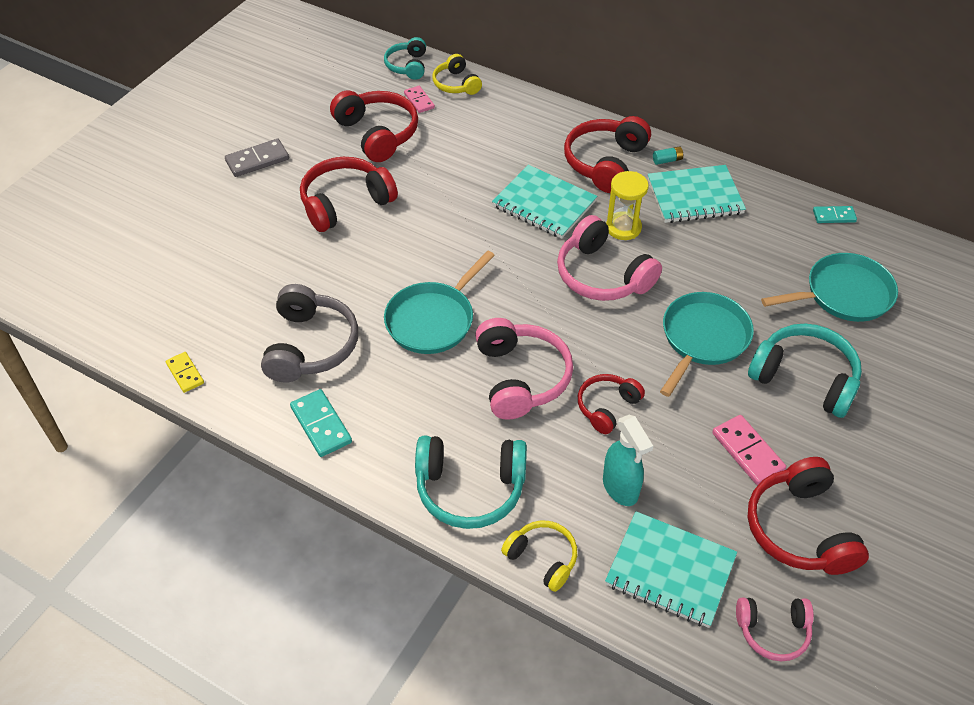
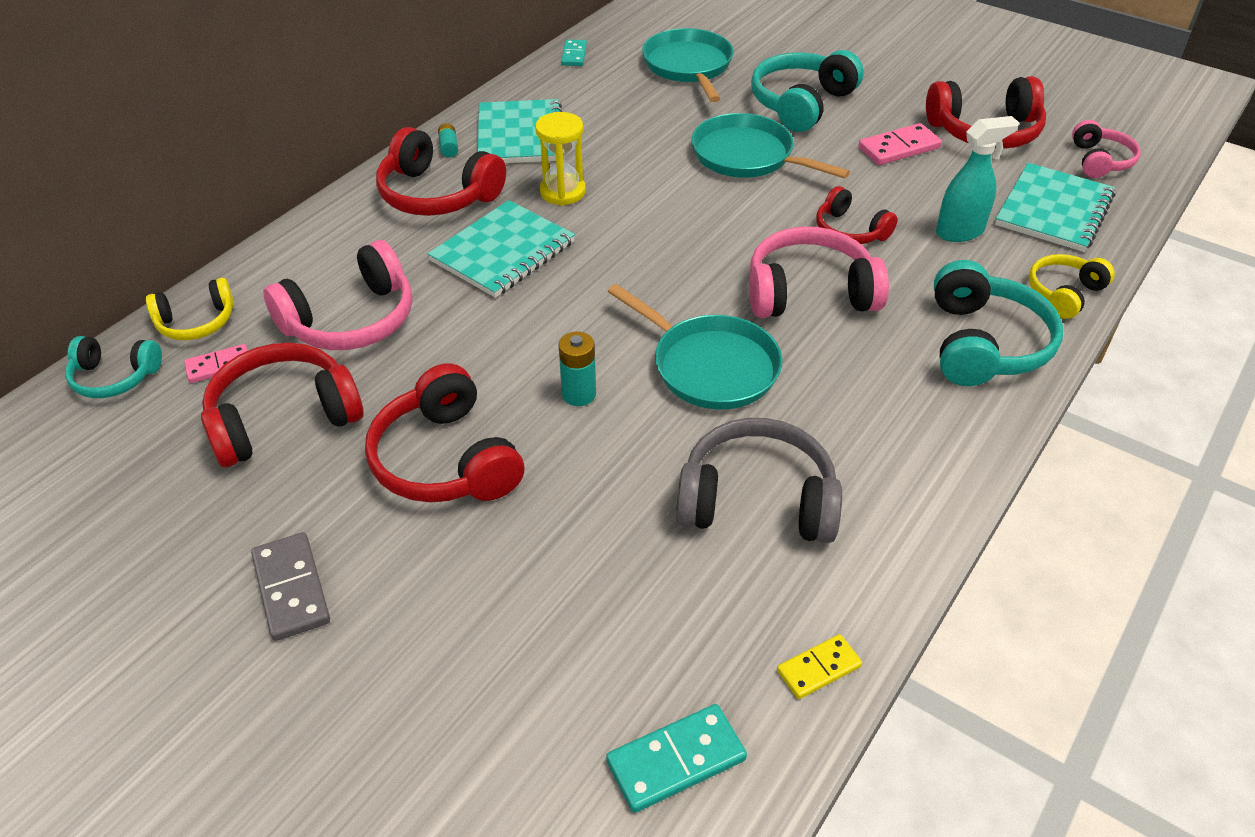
camera: 85 degrees left, 5 degrees down
turquoise domino [290,389,352,457] -> turquoise domino moved to [606,704,747,813]
pink headphones [557,215,662,301] -> pink headphones moved to [263,240,412,350]
none -> turquoise battery [558,332,596,406]

